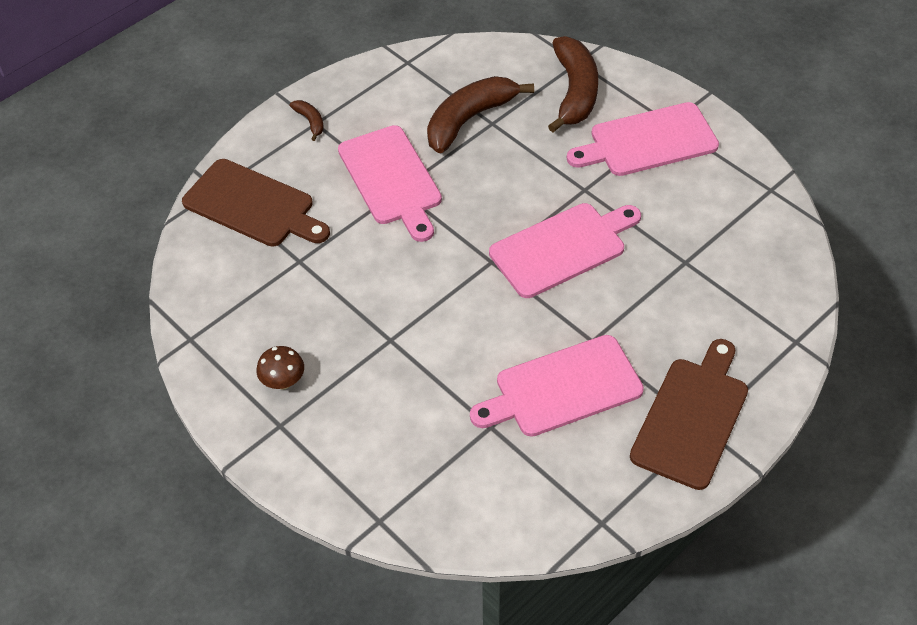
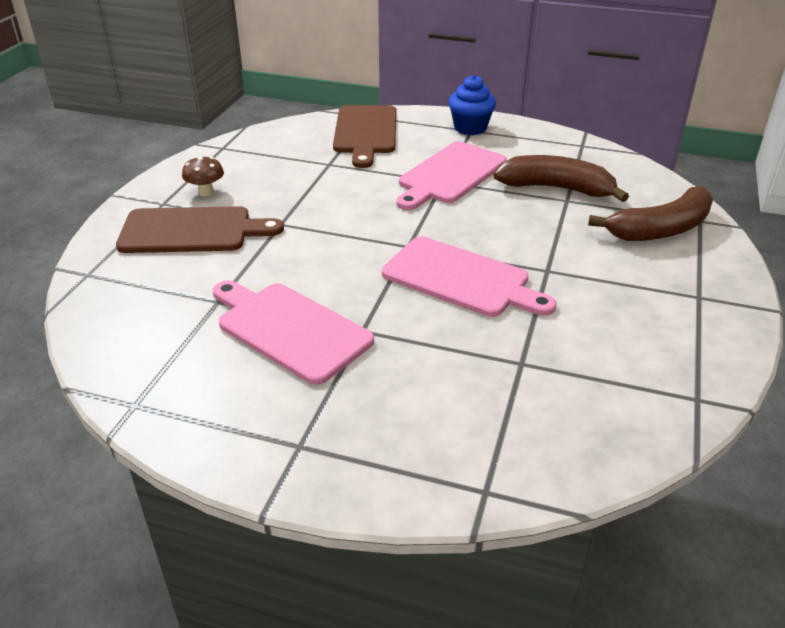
camera: 60 degrees right, 15 degrees down
brown banana [290,100,324,141] -> blue cupcake [448,75,496,135]
pink cutting board [567,102,719,176] -> none
brown cutting board [630,339,748,490] -> brown cutting board moved to [116,206,284,253]

